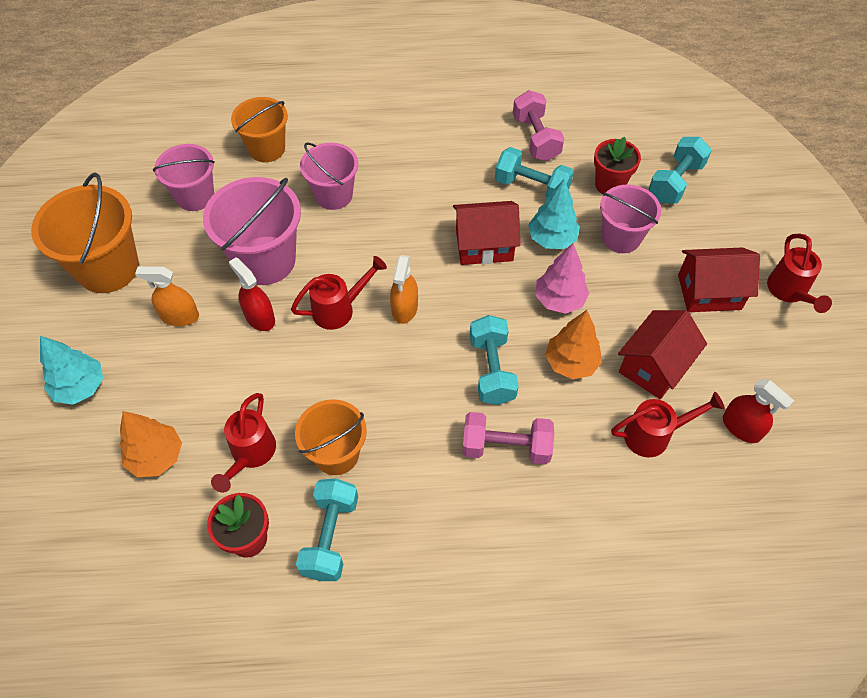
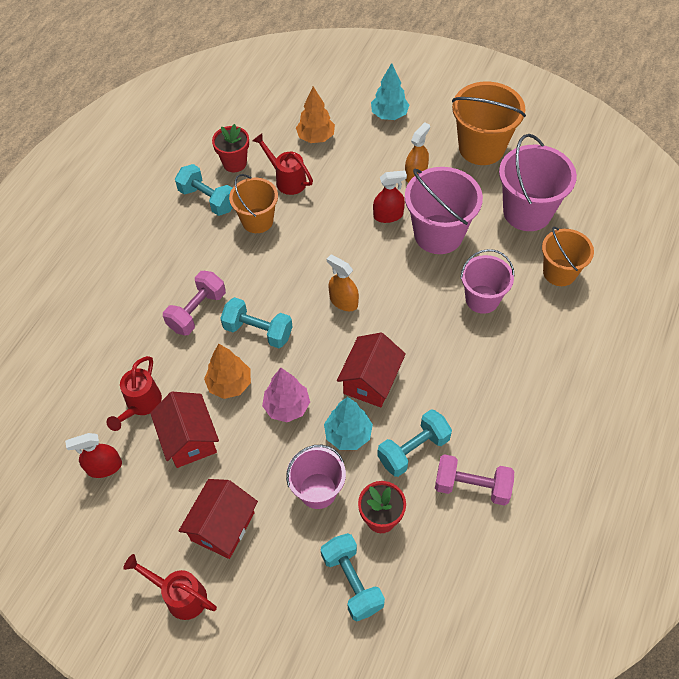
camera: 120 degrees right, 0 degrees up
pink bucket [153,144,215,211] -> pink bucket [499,134,577,231], size x1.53
red watering can [291,256,387,330] -> none

